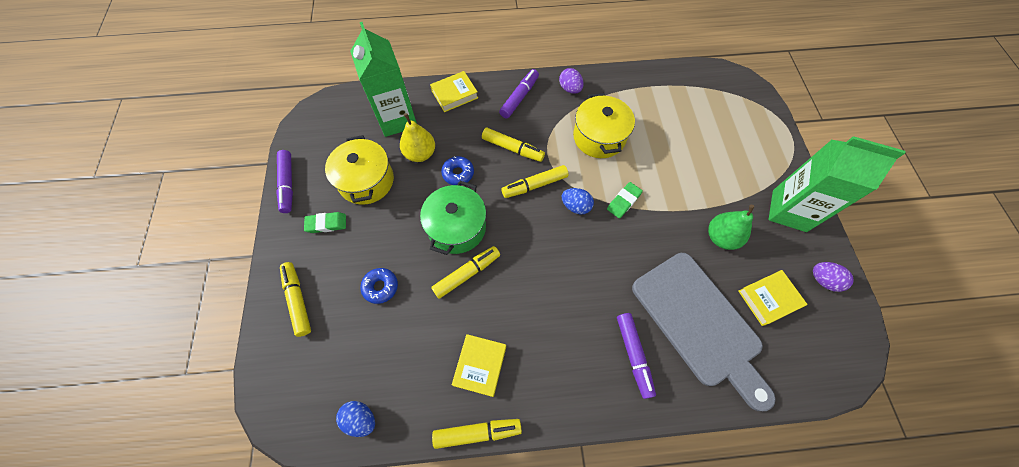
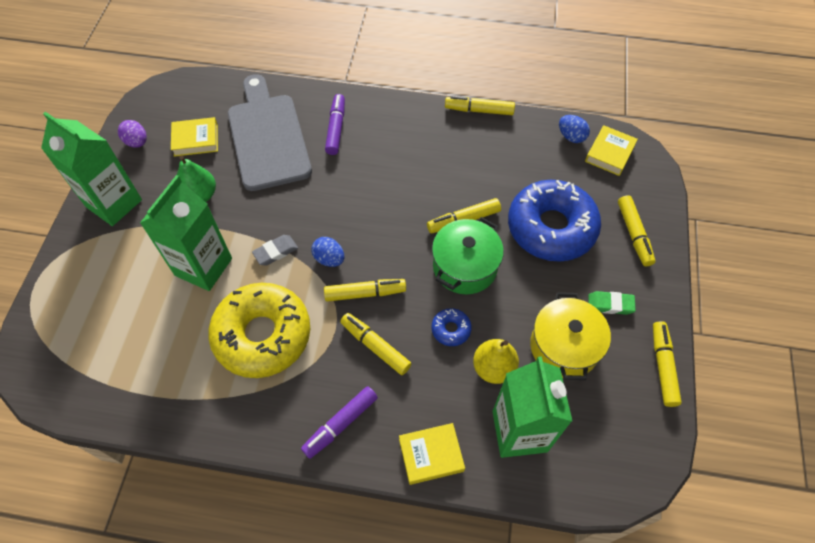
camera: 165 degrees left, 5 degrees down
purple marker [276,150,293,213] -> yellow marker [653,321,682,407]
blue donut [360,268,398,304] -> blue donut [508,180,601,262], size x2.46
yellow book [452,334,506,397] -> yellow book moved to [585,125,638,176]
purple egg [559,68,583,94] -> none
yellow pot [573,93,635,158] -> yellow donut [208,283,310,378]
green eraser [607,182,643,218] -> grey eraser [252,235,298,266]
none -> green carton [140,175,232,291]

